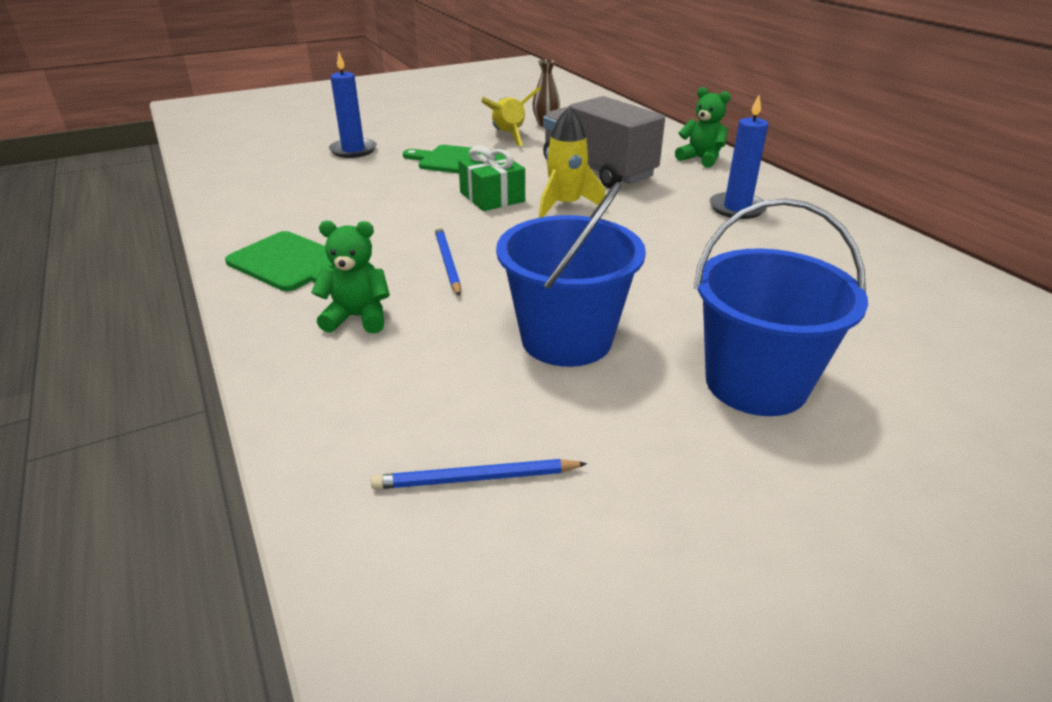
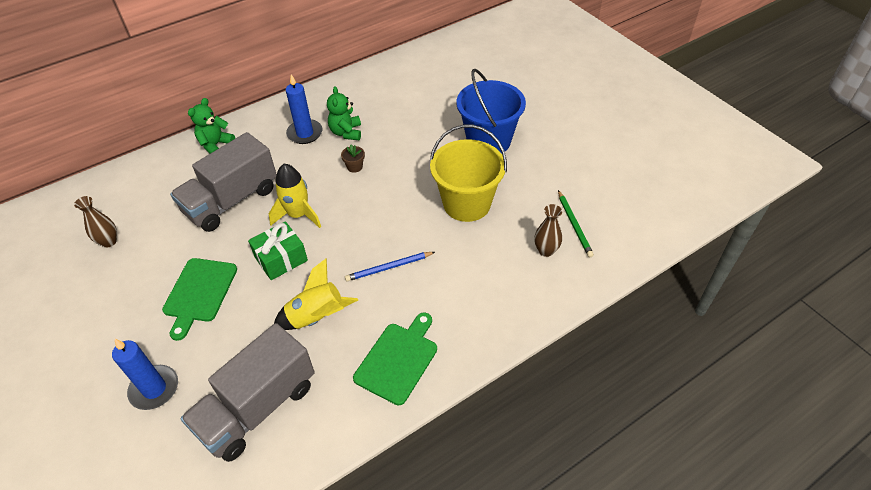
camera: 95 degrees left, 15 degrees up
green teddy bear [311,221,390,334] -> green teddy bear moved to [327,86,361,140]
blue pencil [371,459,587,489] -> green pencil [558,190,594,257]
yellow rocket [482,86,541,146] -> yellow rocket moved to [274,258,358,330]
blue bucket [496,182,646,367] -> yellow bucket [430,125,507,222]
none -> grey truck [181,323,315,462]
none -> brown flower pot [341,145,365,173]
none -> brown vase [534,204,562,257]

